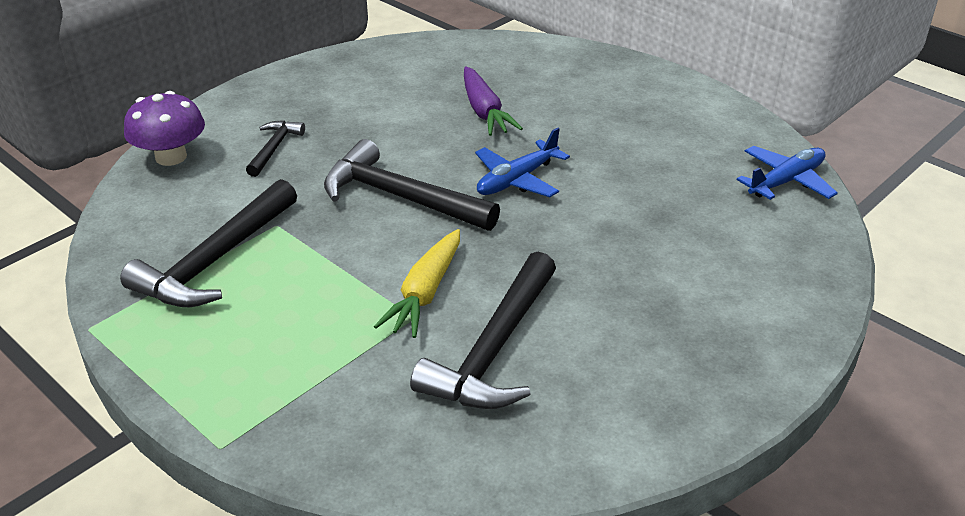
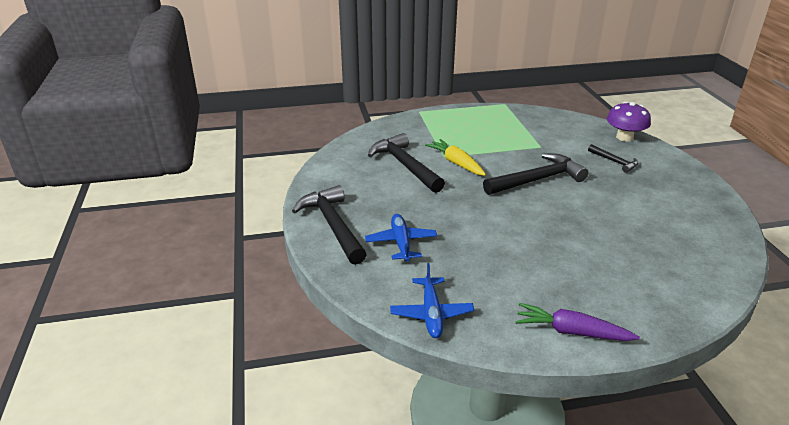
camera: 125 degrees right, 5 degrees down
black hammer [120,179,297,307] -> black hammer moved to [292,185,367,265]
purple carrot [464,67,523,136] -> purple carrot moved to [515,303,640,341]
blue plane [475,127,570,197] -> blue plane moved to [365,214,437,262]

